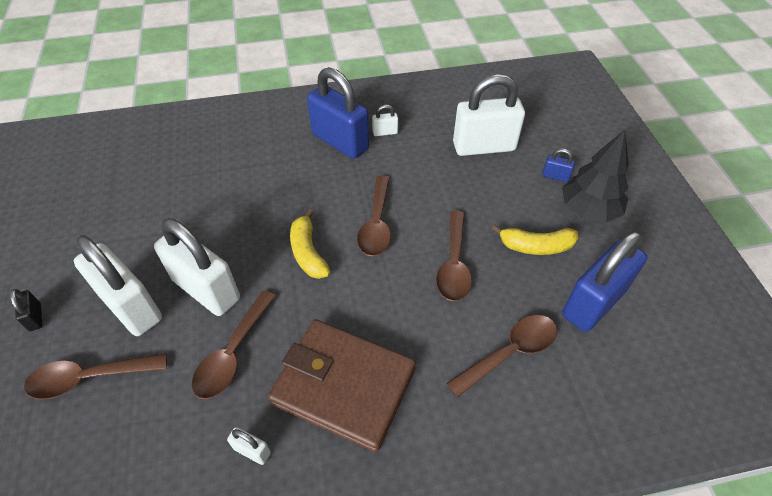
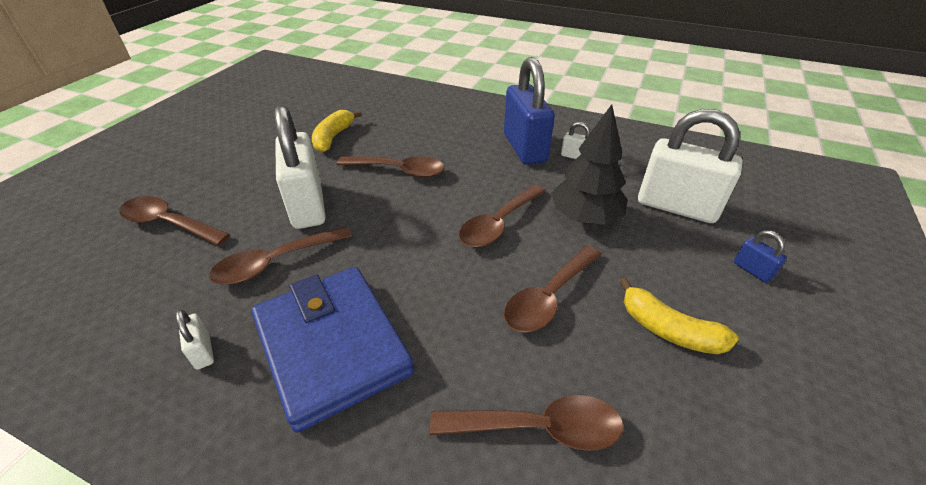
camera: 35 degrees right, 10 degrees down
black padlock [10,289,42,331] -> none
white padlock [74,235,162,336] -> none
brown wallet [268,320,416,452] -> blue wallet [252,267,414,433]
yellow banana [290,209,331,279] -> yellow banana moved to [312,110,362,152]
black tree [562,130,629,223] -> black tree moved to [551,104,628,225]
blue padlock [562,231,647,332] -> none
none -> brown spoon [337,156,445,178]

